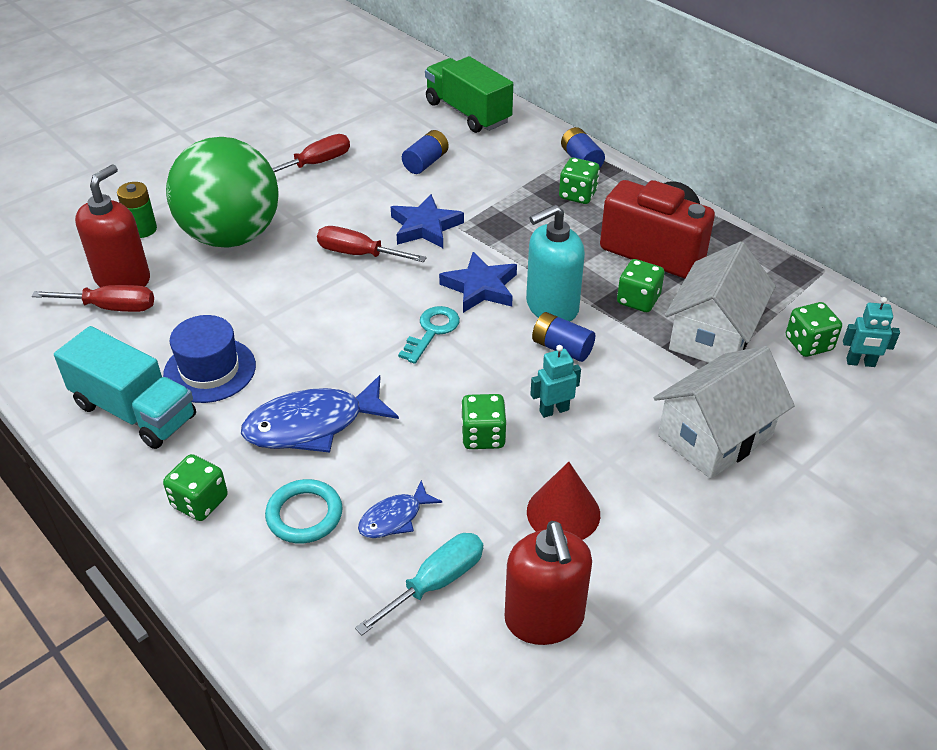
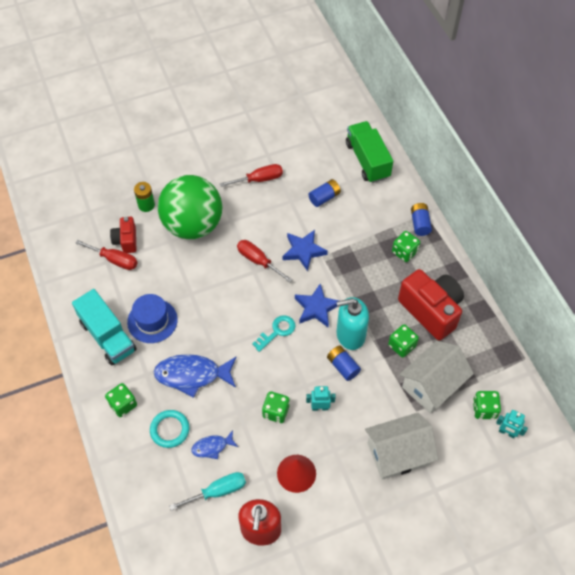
camera: 20 degrees right, 15 degrees up
red soap dispenser [75,164,150,287] -> red camera [110,217,137,253]

